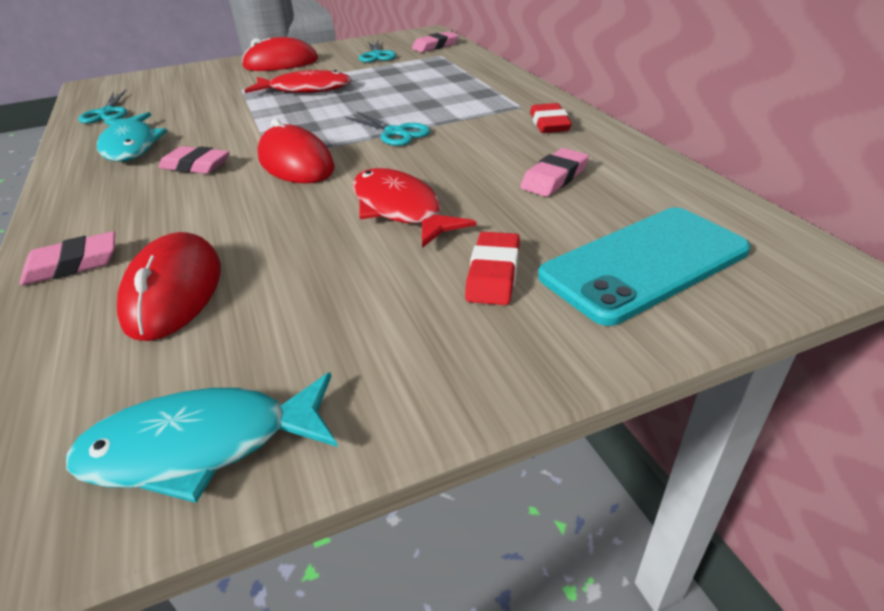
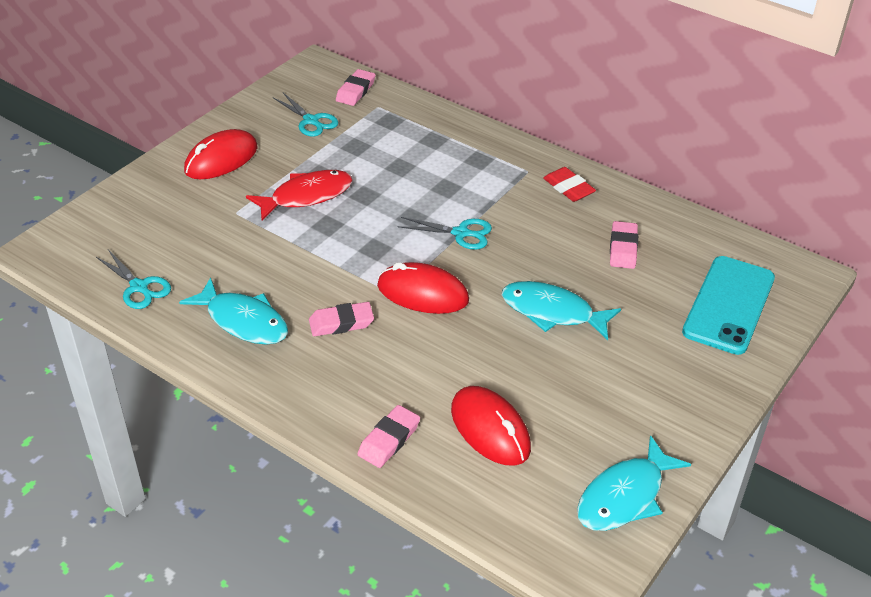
camera: 35 degrees left, 5 degrees up
red fish [353,168,476,248] -> turquoise fish [502,281,621,340]
red eraser [465,232,520,305] -> none

